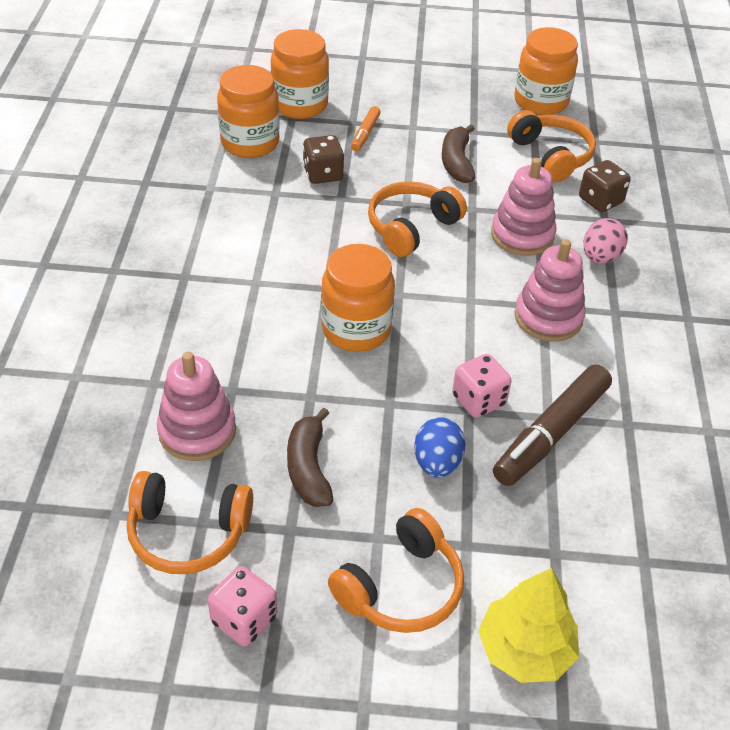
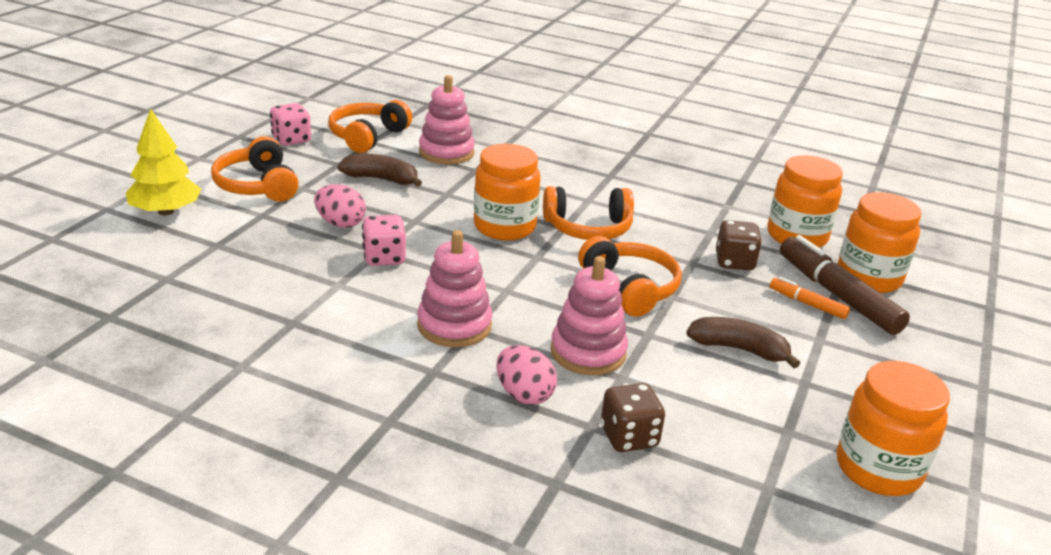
camera: 110 degrees right, 15 degrees down
blue egg [414,417,465,478] -> pink egg [314,184,366,228]
brown marker [493,365,612,486] -> brown marker moved to [780,235,910,335]
orange headphones [507,110,596,182] -> orange headphones moved to [543,186,634,240]

